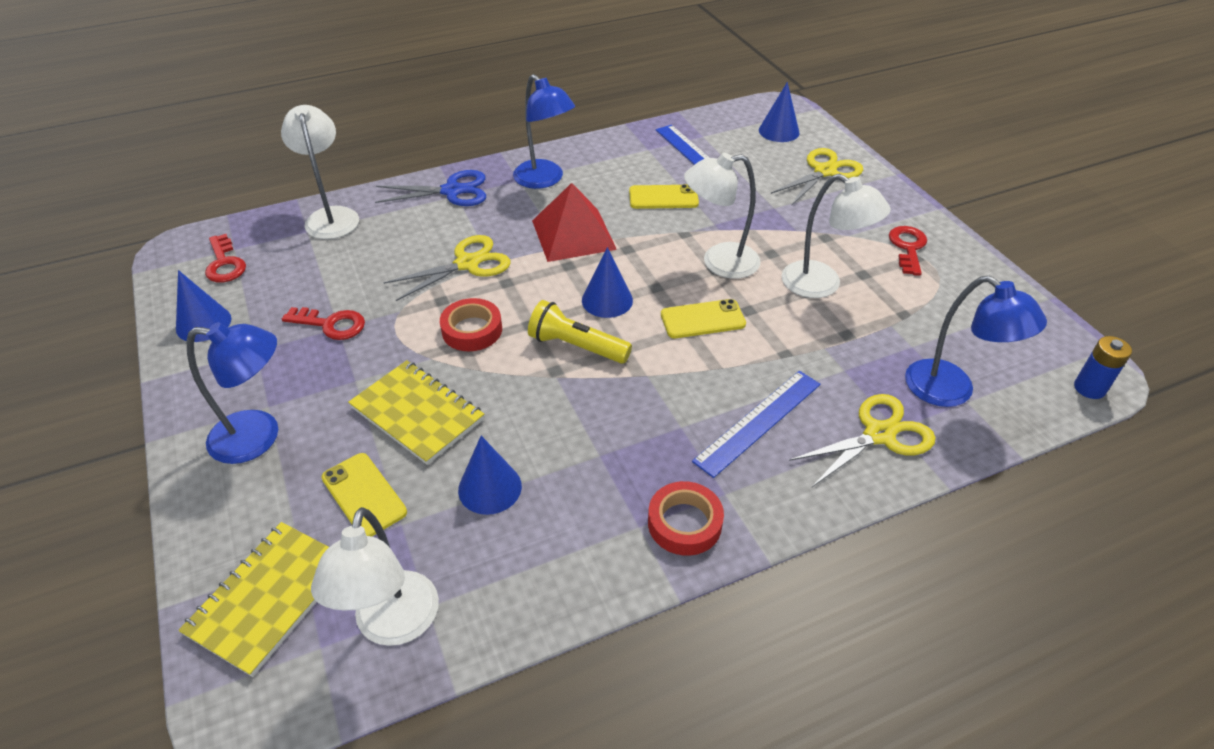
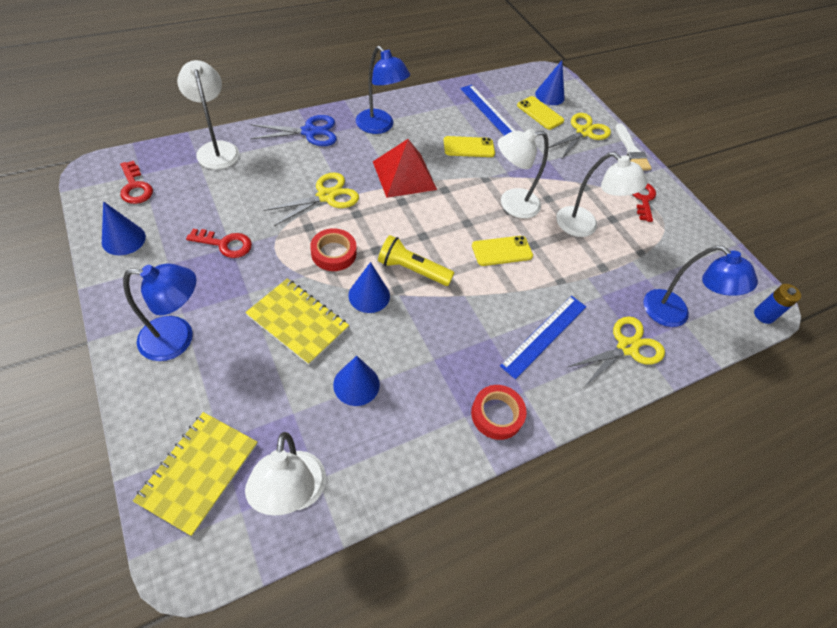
camera: 10 degrees left, 10 degrees up
yellow phone [321,453,407,537] -> yellow phone moved to [517,96,564,130]
blue cone [582,247,633,318] -> blue cone moved to [348,262,390,313]
none -> white brush [615,123,652,171]

